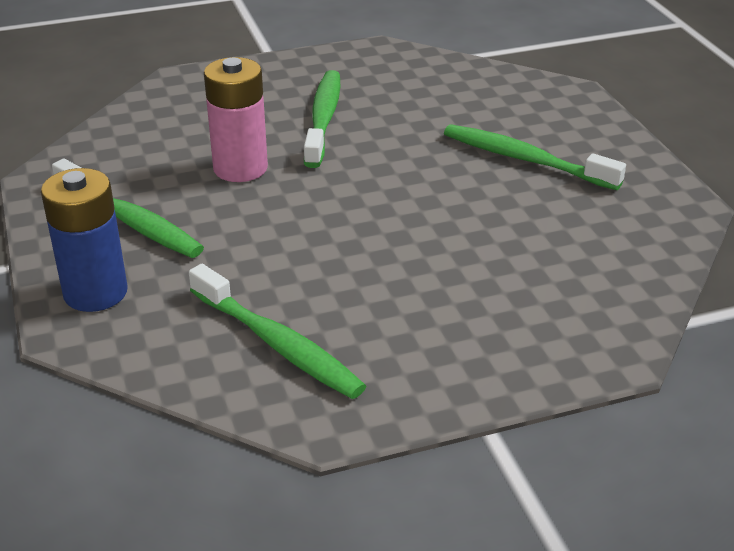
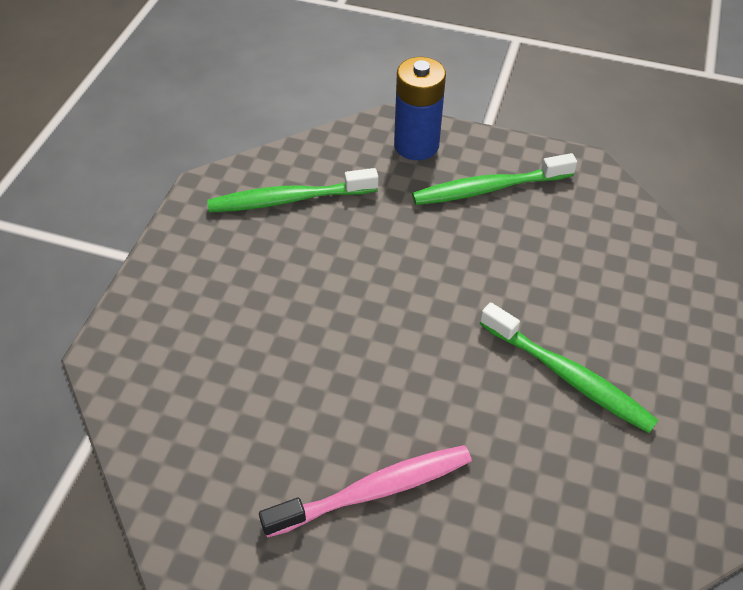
camera: 125 degrees right, 15 degrees up
pink battery [204,57,268,182] -> none
green toothbrush [444,124,626,190] -> pink toothbrush [259,445,472,538]

